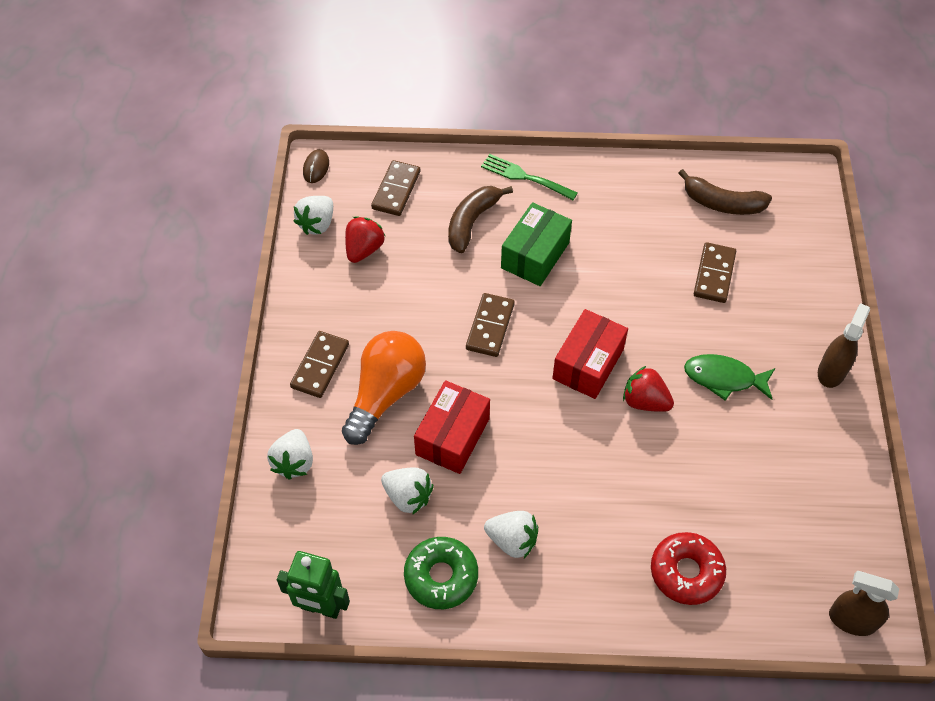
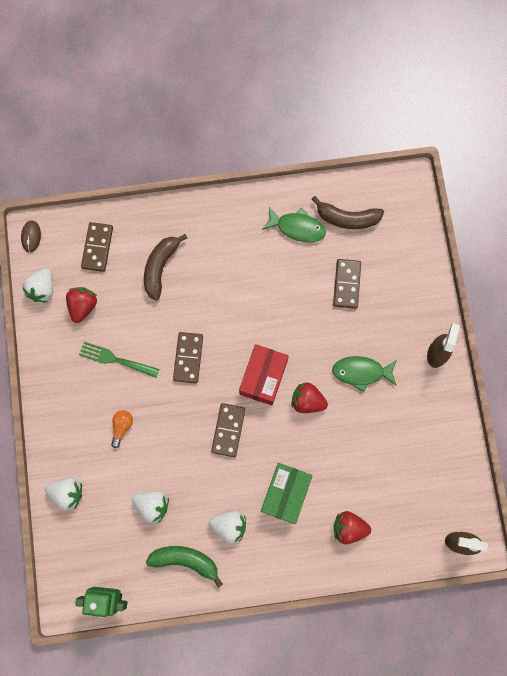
camera: 10 degrees left, 20 degrees up
white strawberry [267,429,313,480] -> white strawberry turned 75 degrees counterclockwise [45,478,82,510]
brown domino [290,331,349,398] -> brown domino moved to [211,403,245,457]
orange light bulb [342,331,426,445] -> orange light bulb [111,410,133,448], size x0.44
green donut [404,537,478,609] -> green banana [146,546,223,588]
red box [414,380,490,474] -> none
green fork [481,154,578,200] -> green fork moved to [79,342,159,378]
green box [501,202,572,286] -> green box moved to [261,463,313,524]
red donut [651,532,726,605] -> red strawberry [334,511,371,544]
none -> green fish [262,207,326,242]

